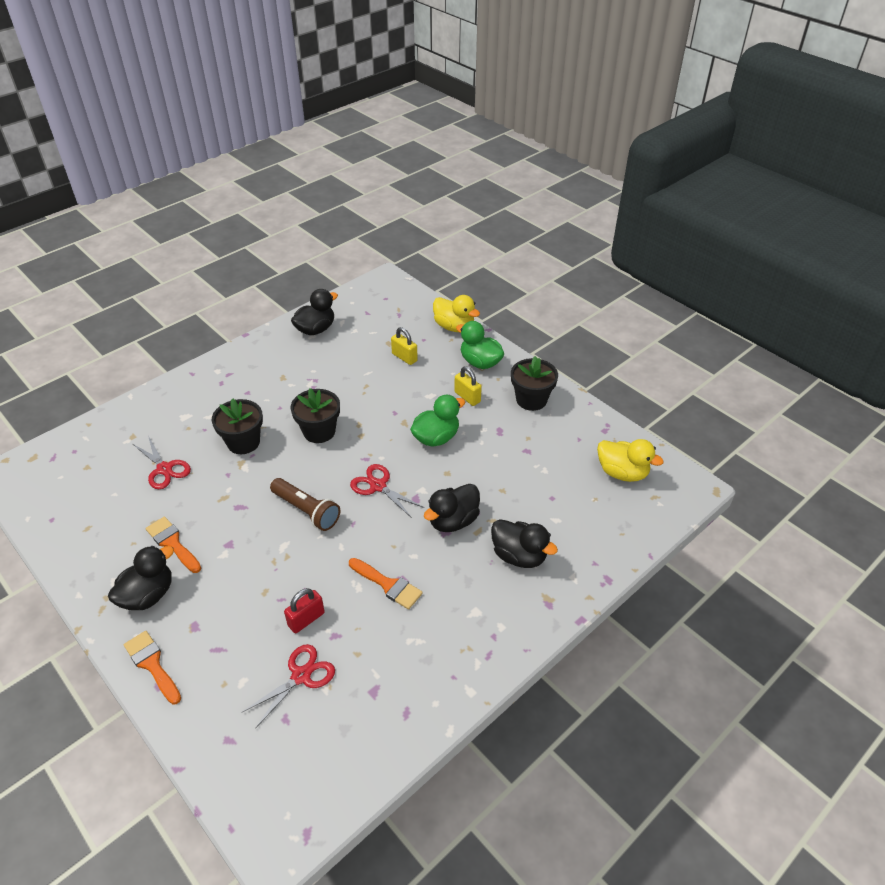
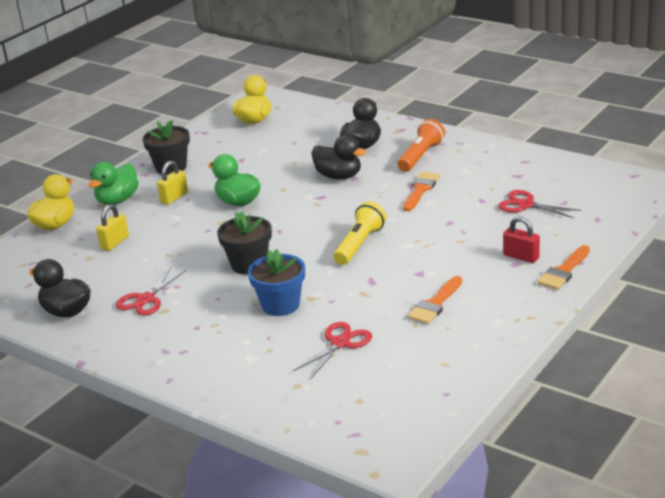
camera: 100 degrees left, 15 degrees down
black duck [108,546,174,610] -> none
black flower pot [212,398,263,454] -> blue flower pot [248,249,305,316]
brown flashlight [270,478,340,531] -> yellow flashlight [333,201,386,265]
red padlock [284,588,325,633] -> red padlock moved to [503,216,540,263]
red scissors [350,464,424,518] -> red scissors moved to [116,267,187,316]
none -> orange flashlight [398,119,445,172]

